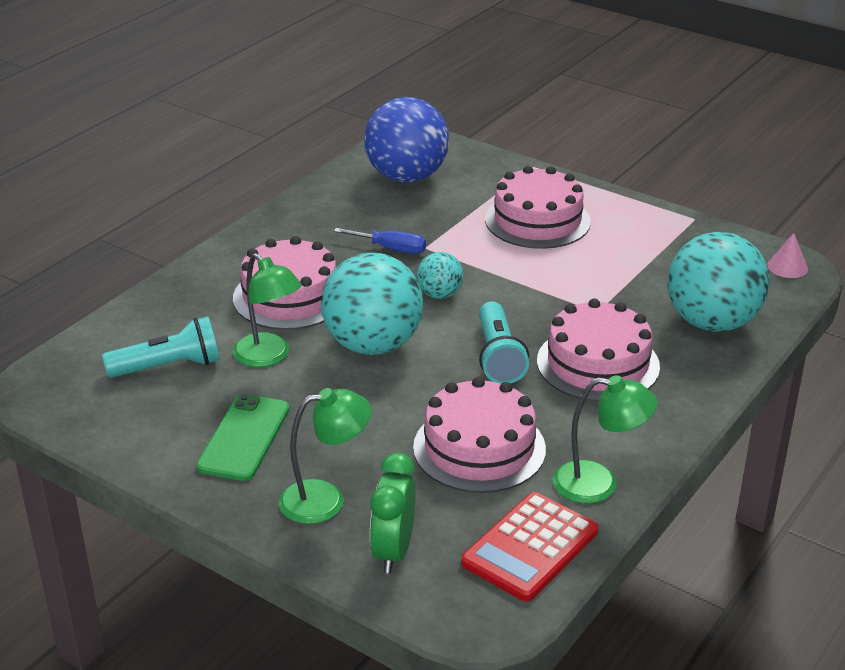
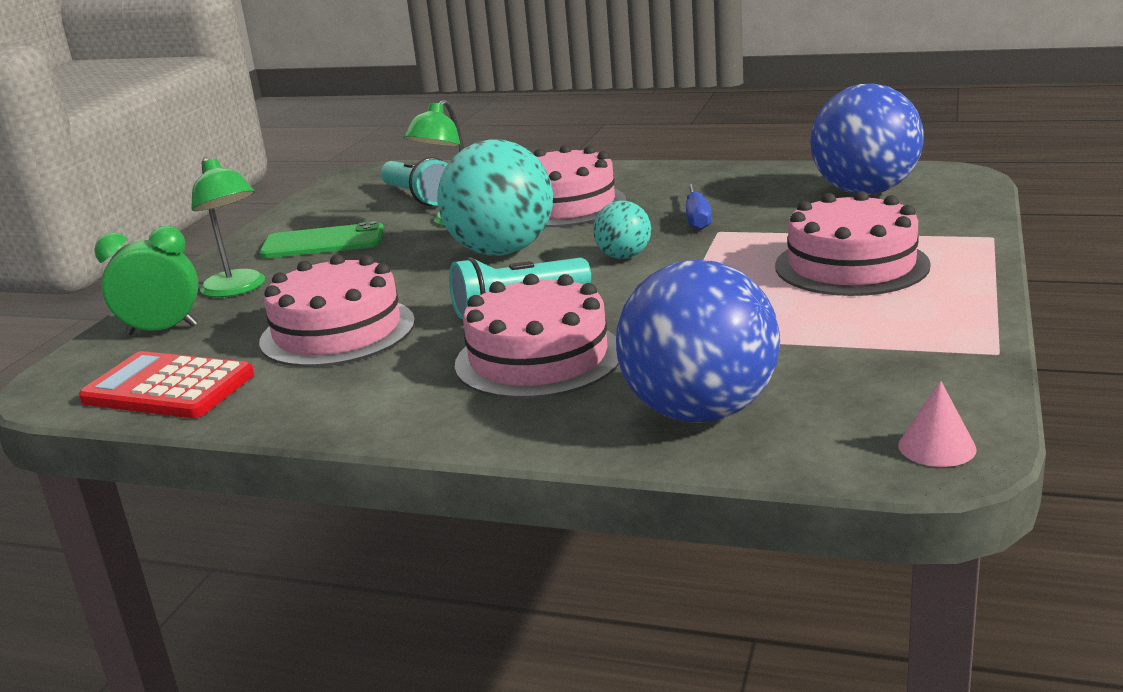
camera: 75 degrees right, 10 degrees down
green lamp [553,375,658,503] -> none
turquoise ball [668,232,770,332] -> blue ball [616,259,780,423]

